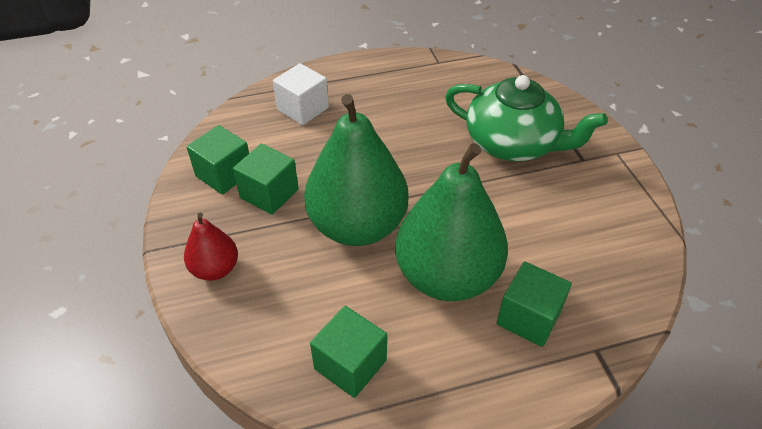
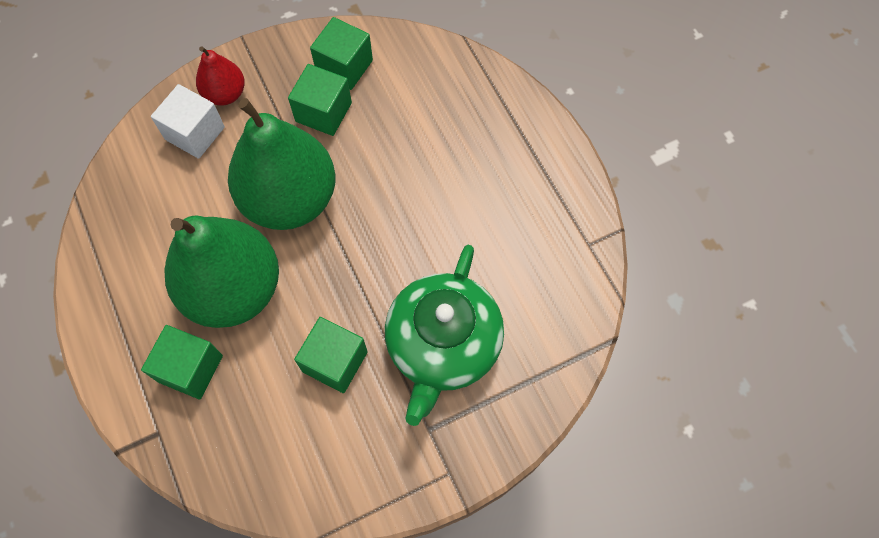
camera: 80 degrees right, 20 degrees up
white cube [273,63,329,125] -> white cube moved to [151,84,225,159]
green cube [310,306,387,398] -> green cube moved to [294,317,368,393]

